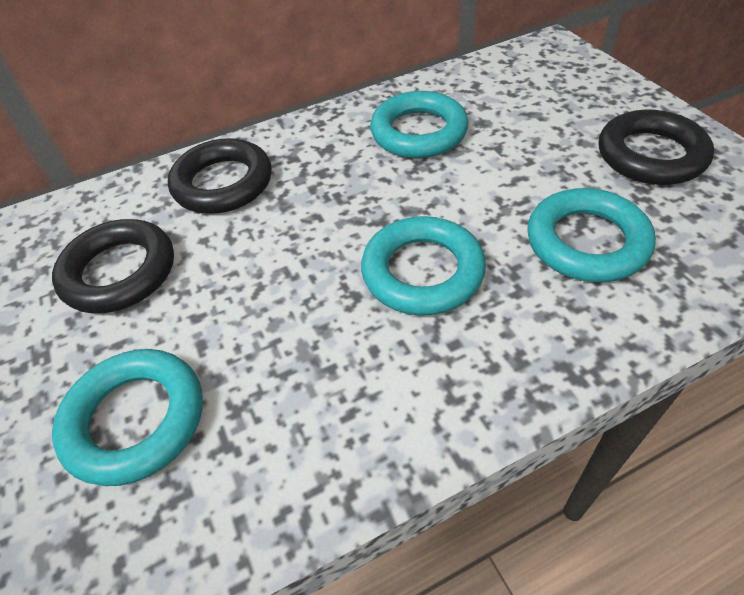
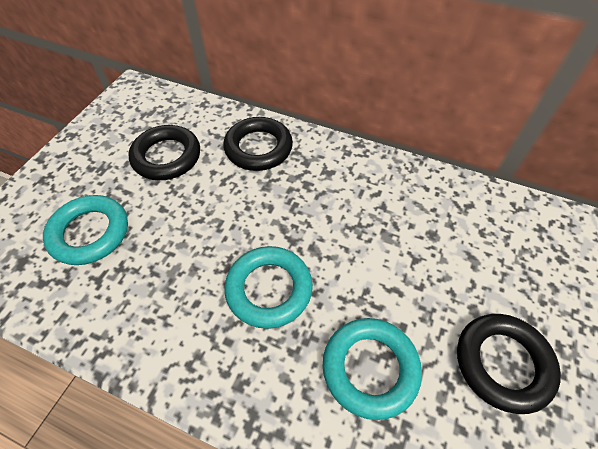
camera: 45 degrees right, 5 degrees up
turquoise ring [370,91,469,158] -> none

